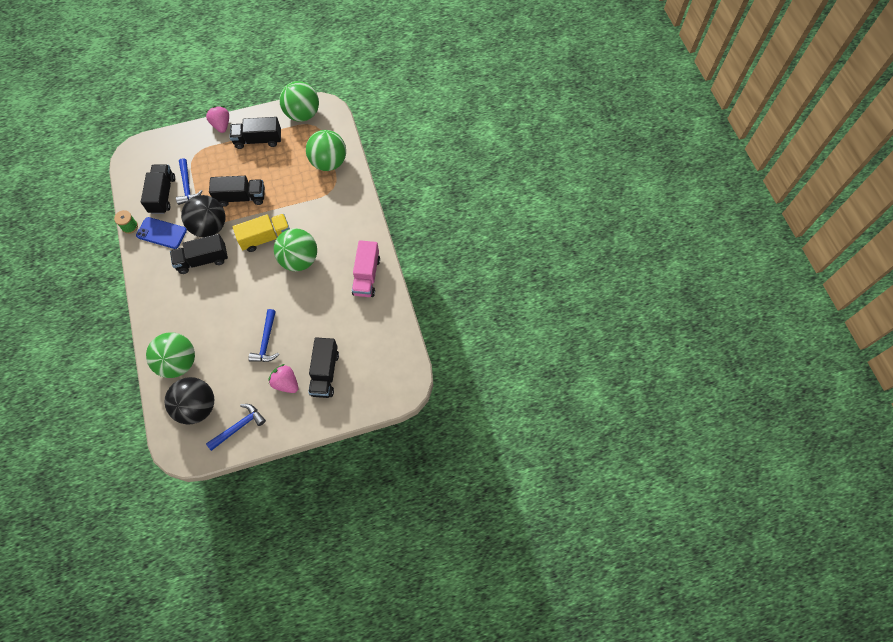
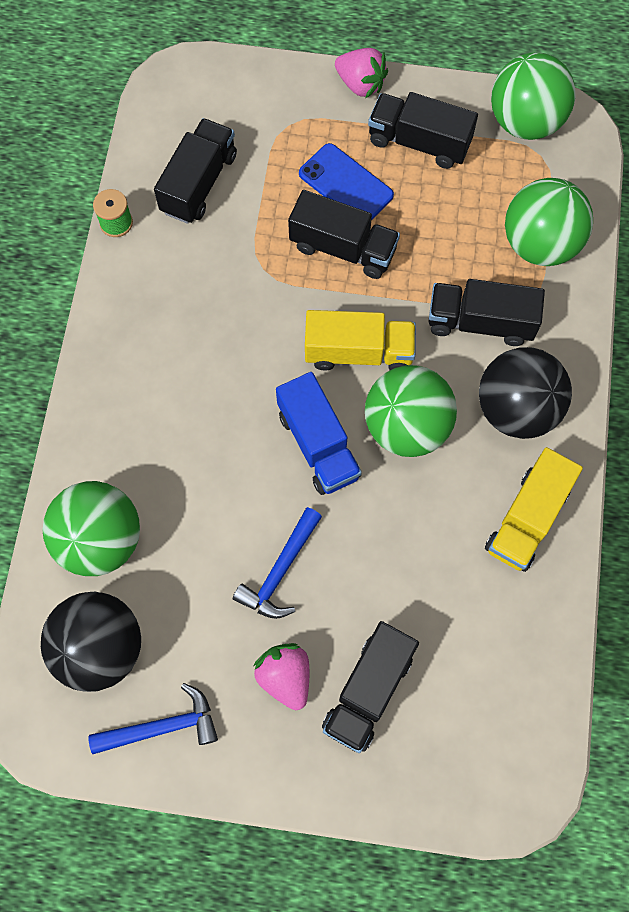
camera: 25 degrees right, 5 degrees up
blue phone [136,217,187,249] -> blue phone moved to [299,143,394,220]
black truck [170,234,228,274] -> black truck moved to [429,279,545,346]
blue hammer [176,158,203,205] -> none
black ball [181,195,226,237] -> black ball moved to [479,347,572,439]
pink strawberry [206,106,229,133] -> pink strawberry turned 120 degrees clockwise [335,48,388,98]
pink truck [352,240,380,297] -> yellow truck [485,447,583,572]
none -> blue truck [276,372,362,495]

